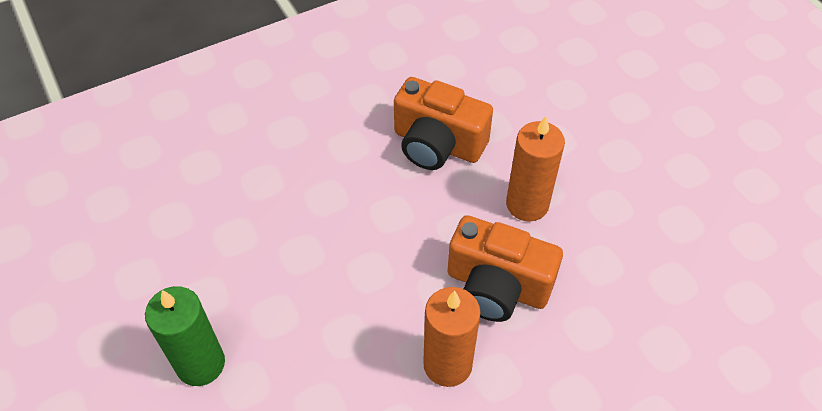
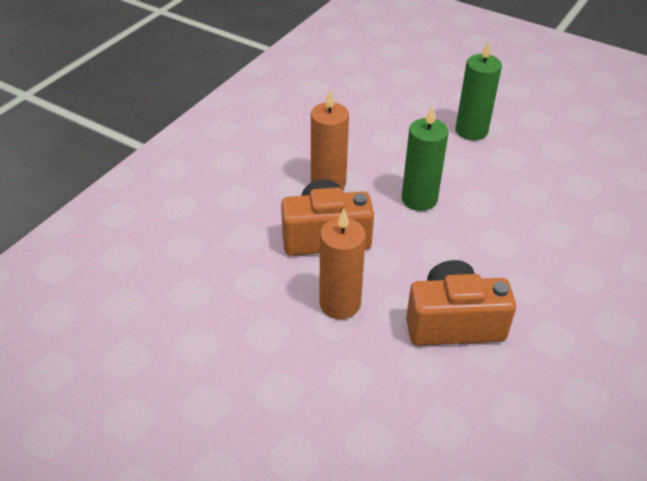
camera: 150 degrees right, 10 degrees down
none -> green candle [402,105,449,211]

